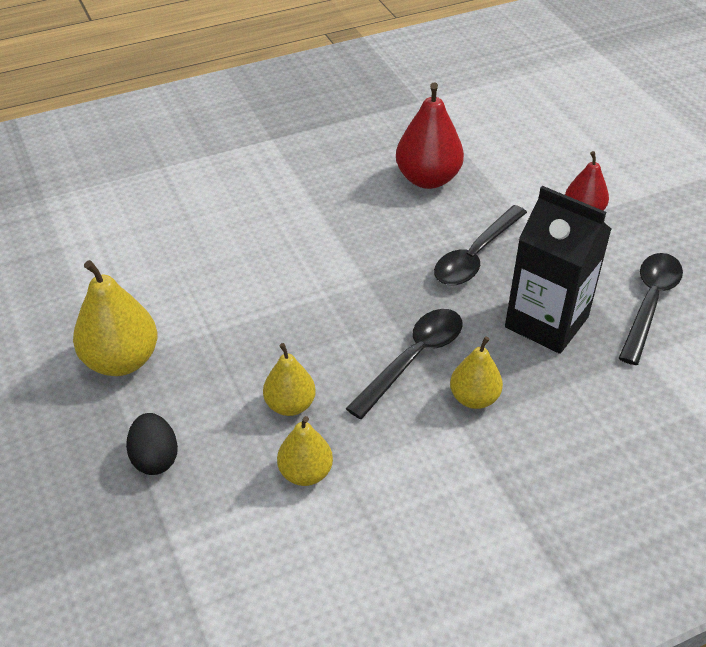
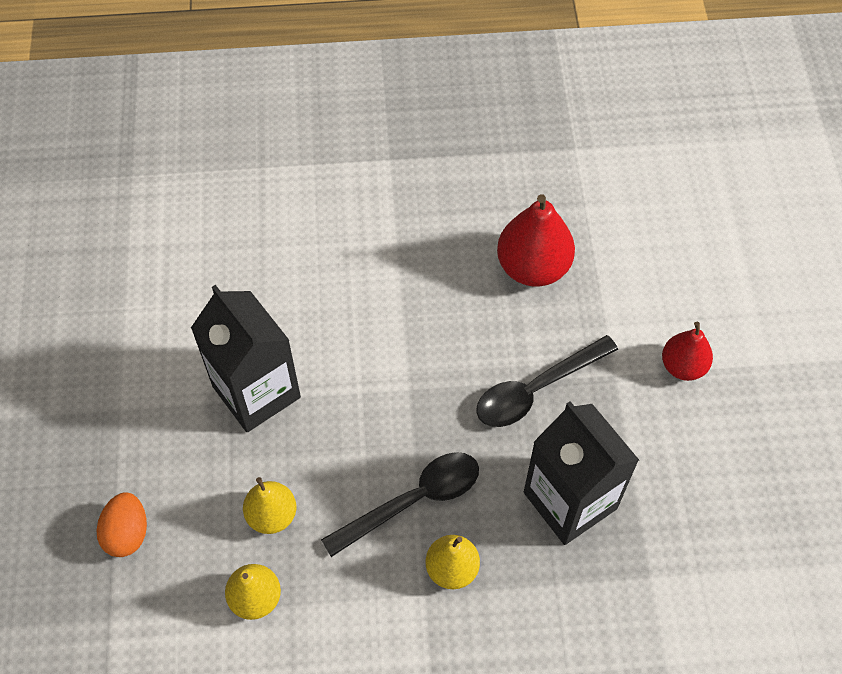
camera: 20 degrees right, 15 degrees up
yellow pear [73,260,157,376] -> none
black egg [126,413,178,475] -> orange egg [97,492,147,557]
black spoon [619,253,683,365] -> none
none -> black carton [191,285,301,432]

